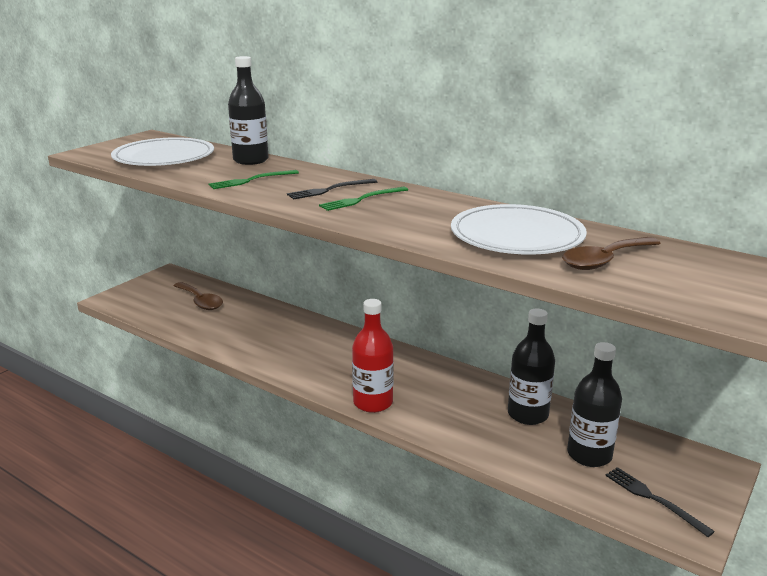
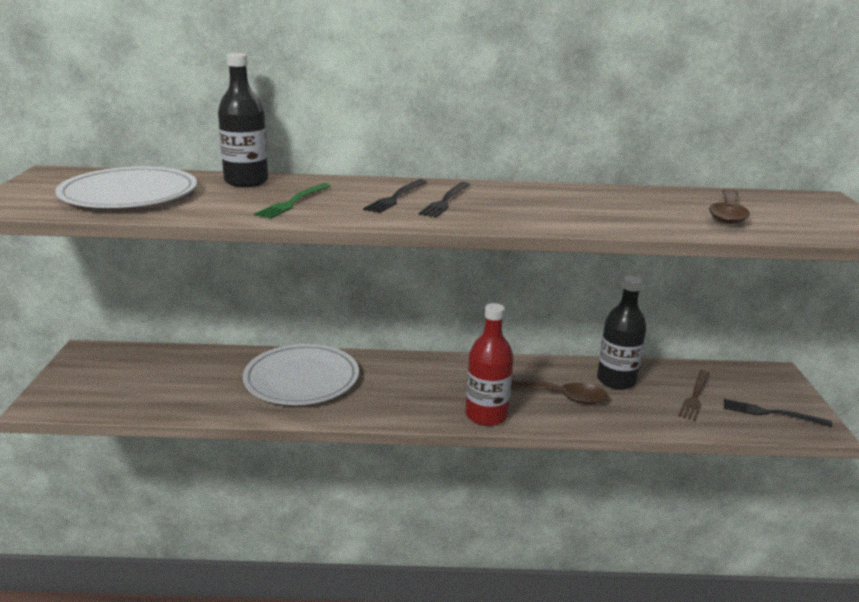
camera: 35 degrees left, 0 degrees up
brown spoon [173,282,223,310] -> brown spoon moved to [511,380,608,404]
green fork [319,187,408,211] -> black fork [418,182,470,218]
white plate [451,204,587,255] -> white plate moved to [243,344,359,405]
black bottle [567,342,622,467] -> brown fork [678,370,710,421]

